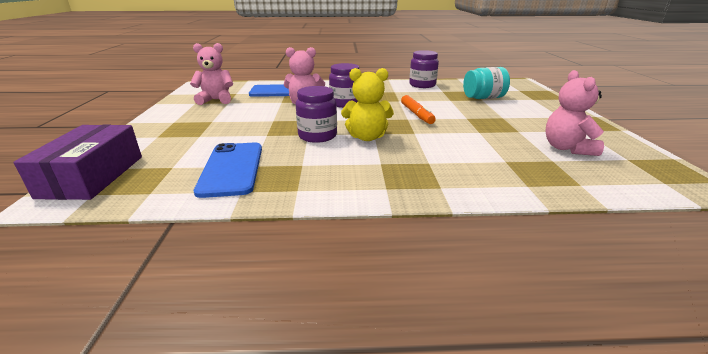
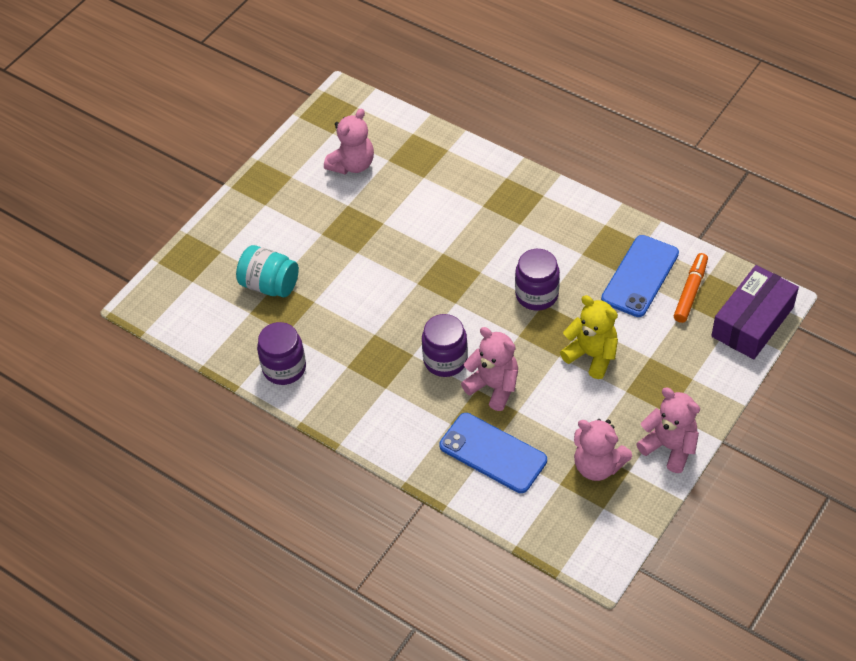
camera: 140 degrees left, 25 degrees up
yellow teddy bear [341,68,394,141] -> yellow teddy bear moved to [560,295,618,379]
orange marker [401,95,436,124] -> orange marker moved to [674,253,708,323]
none -> pink teddy bear [636,387,700,473]

